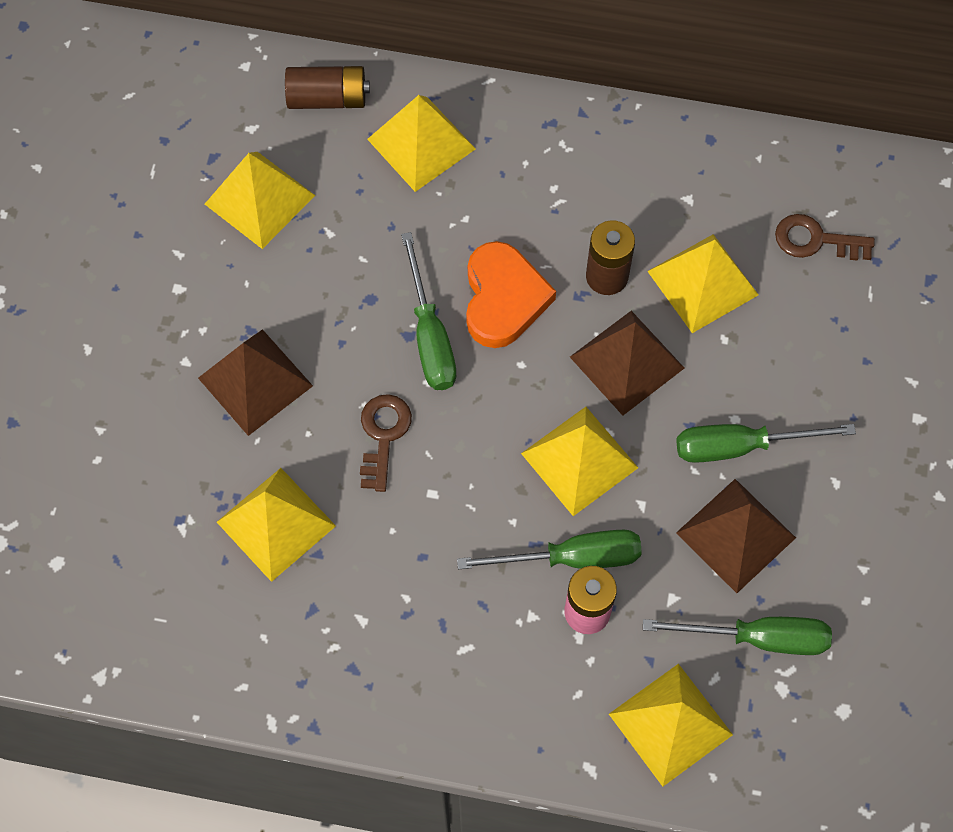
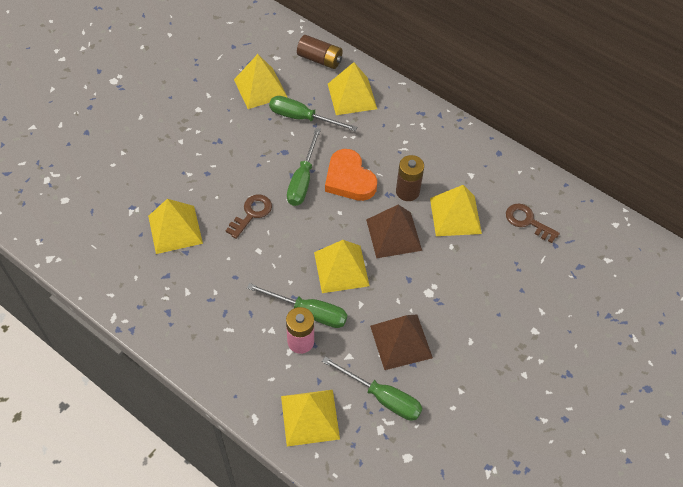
camera: 25 degrees right, 10 degrees down
brown pyramid [198,329,313,436] -> none
orange heart [466,241,556,348] -> orange heart turned 120 degrees clockwise [325,149,377,201]
green screwdriver [676,424,856,463] -> green screwdriver moved to [269,96,357,131]

